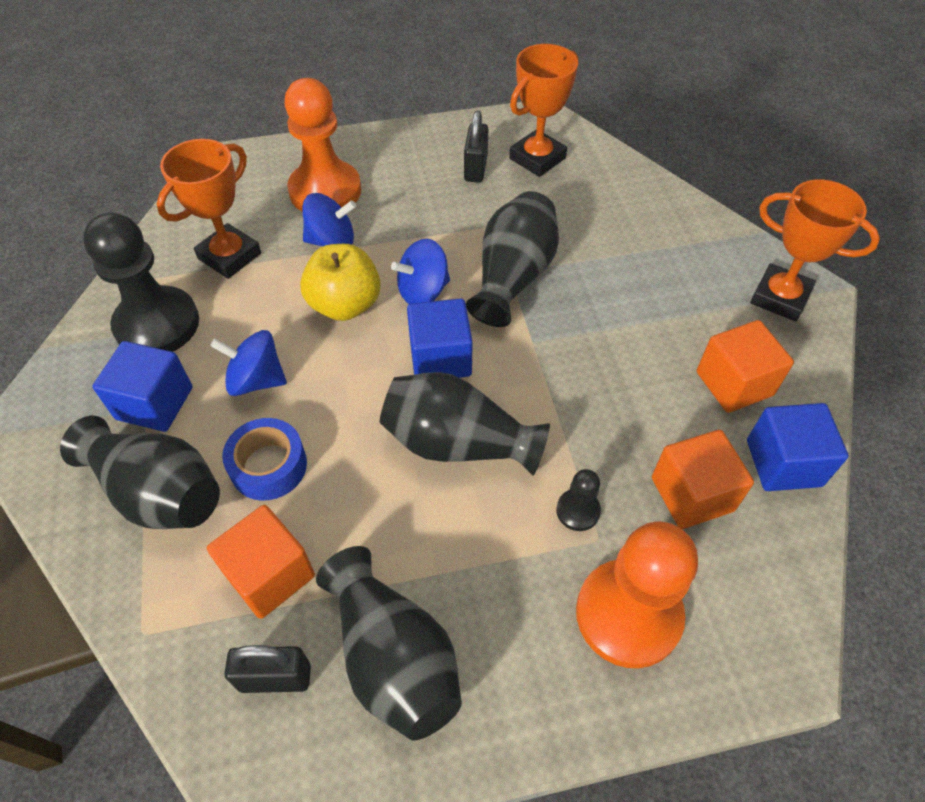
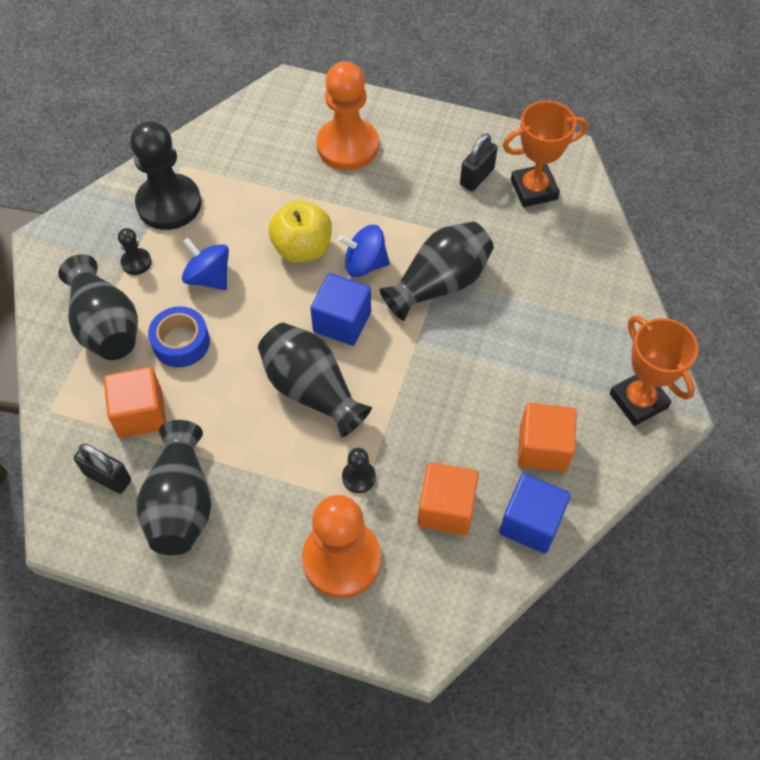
camera: 30 degrees right, 5 degrees up
blue cube [92,341,192,432] -> black pawn [118,228,151,275]
orange trophy [157,139,261,279] -> none
blue spinning top [302,193,356,246] -> none

